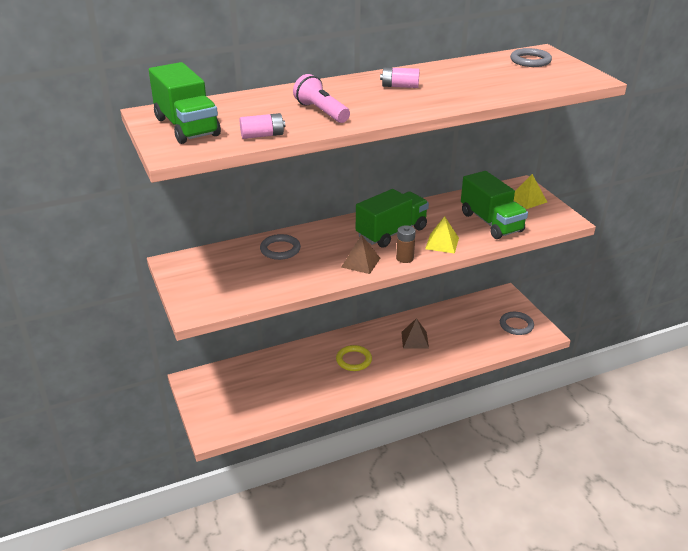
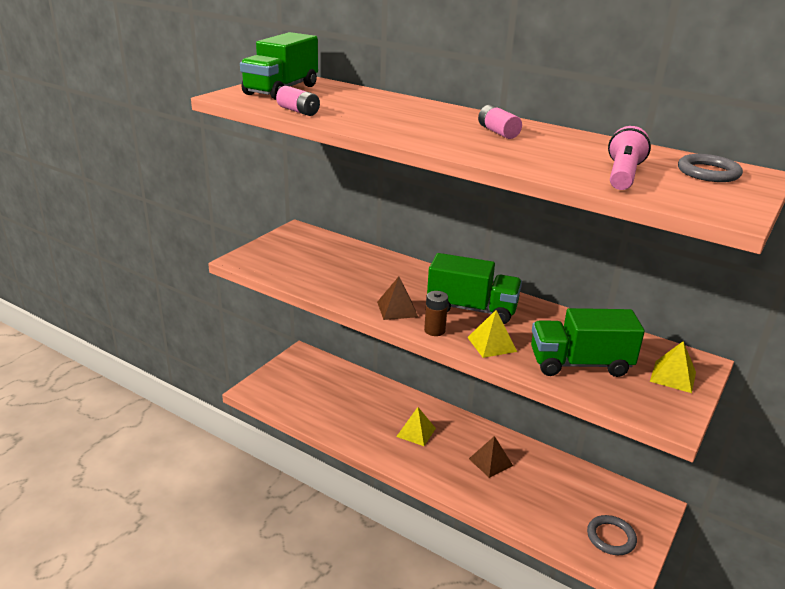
camera: 55 degrees right, 5 degrees down
grey ring [260,234,301,260] -> none
pink flashlight [293,74,350,123] -> pink flashlight moved to [608,126,651,190]
yellow ring [336,345,372,371] -> yellow pyramid [396,407,436,446]
green truck [461,171,528,239] -> green truck turned 60 degrees clockwise [531,308,645,377]

